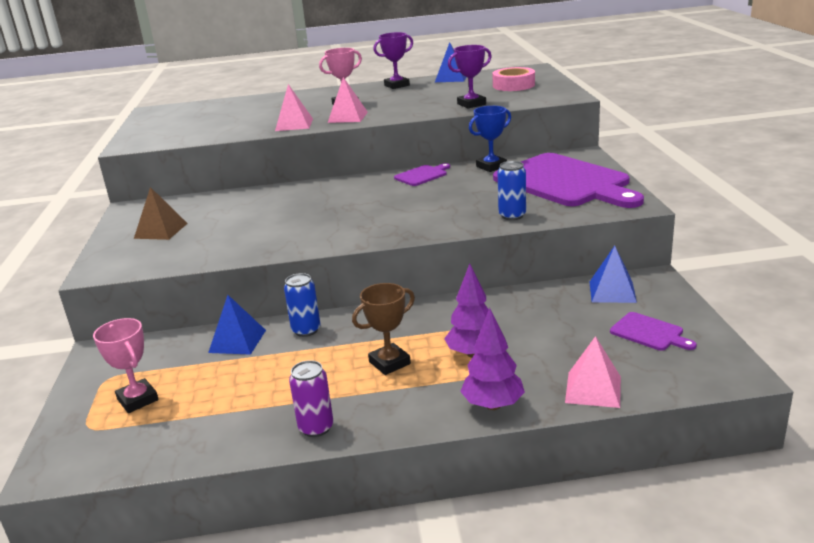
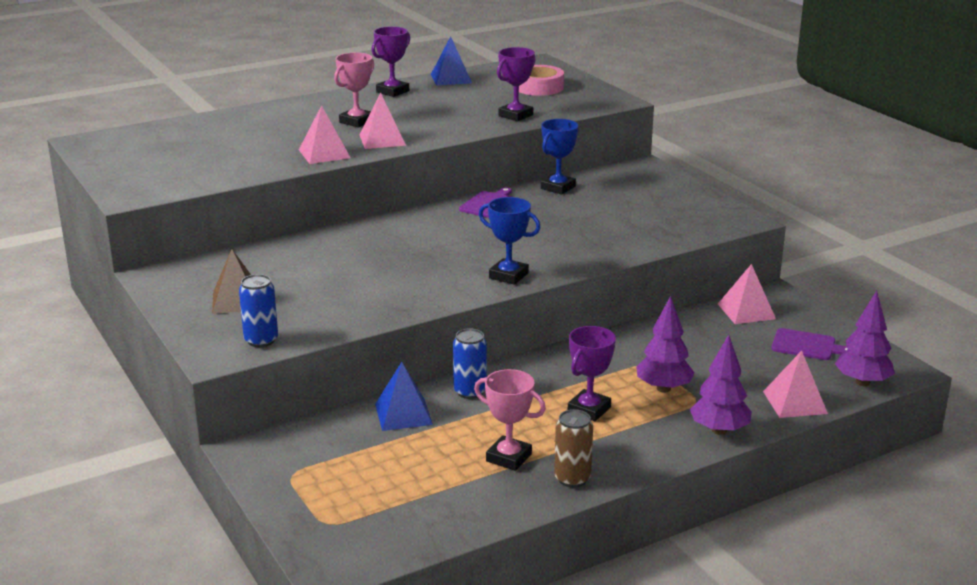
camera: 25 degrees left, 0 degrees up
pink trophy [93,318,159,413] -> pink trophy moved to [474,369,546,471]
purple can [289,360,334,437] -> brown can [554,409,593,488]
brown trophy [352,283,415,375] -> purple trophy [568,326,616,421]
purple cutting board [493,153,644,208] -> none
blue can [498,161,526,220] -> blue can moved to [239,274,278,347]
blue pyramid [590,246,637,303] -> pink pyramid [718,264,776,324]
none -> blue trophy [479,197,541,285]
none -> purple tree [835,291,895,386]

